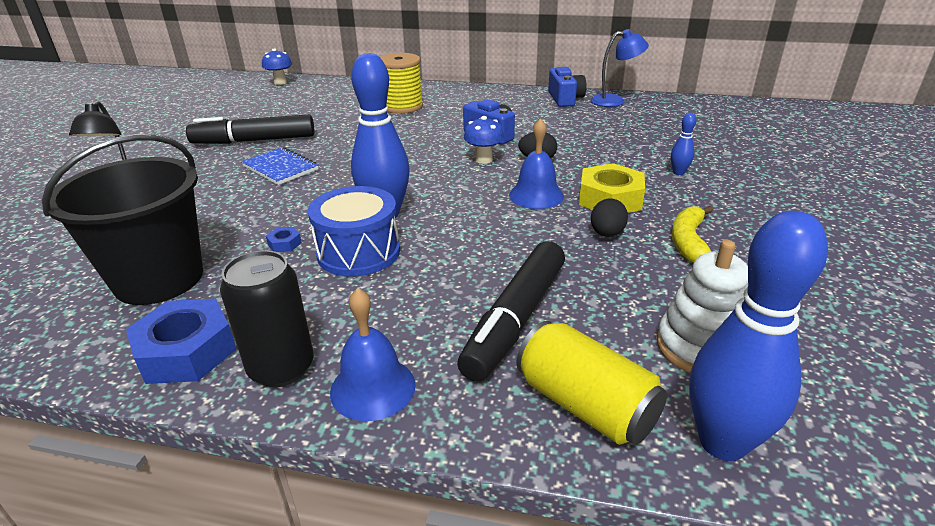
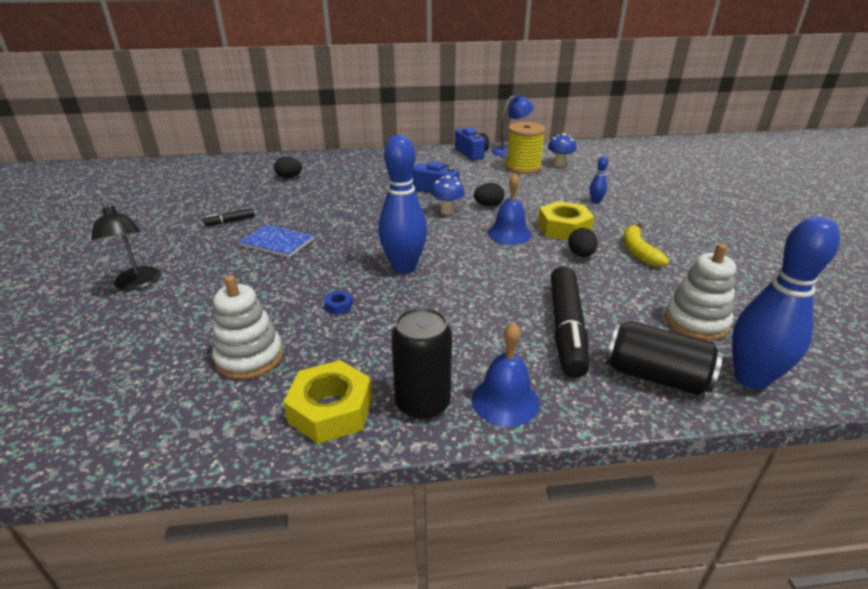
camera: 20 degrees left, 0 degrees up
black bucket [42,134,203,305] -> white stacking toy [212,275,283,379]
blue nut [126,299,236,384] -> yellow nut [283,360,373,444]
black marker [186,114,315,144] -> black marker [203,208,255,226], size x0.43
blue mushroom [262,48,292,85] -> blue mushroom moved to [548,133,576,167]
blue drum [308,186,400,277] -> none
yellow spool [380,53,423,114] -> yellow spool moved to [505,122,546,174]
yellow can [516,321,667,445] -> black can [606,321,723,395]
none -> black egg [274,157,302,178]

